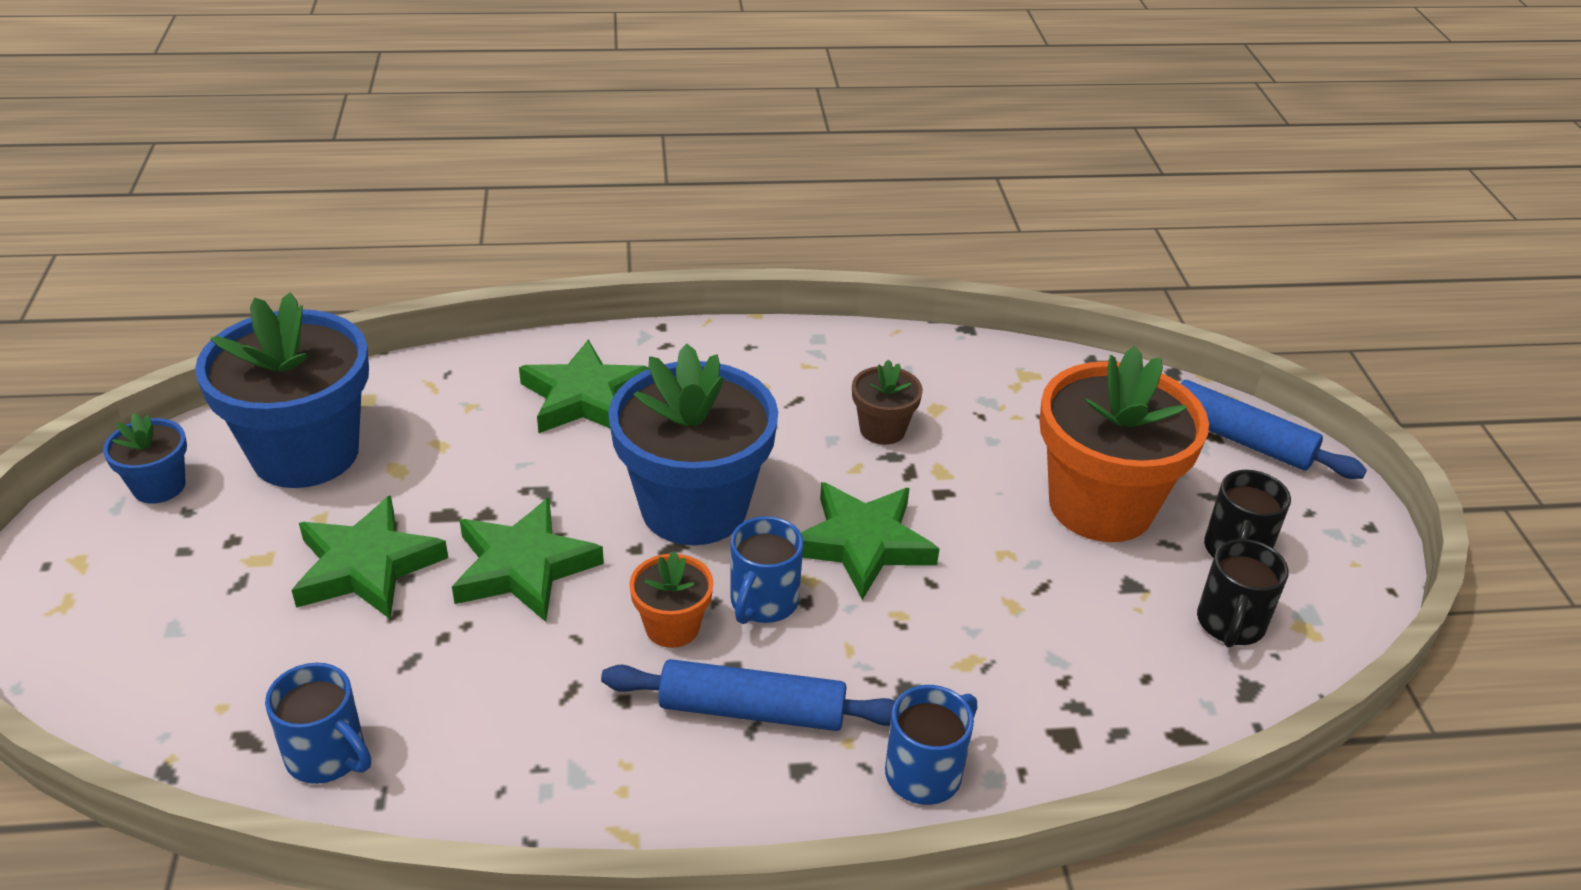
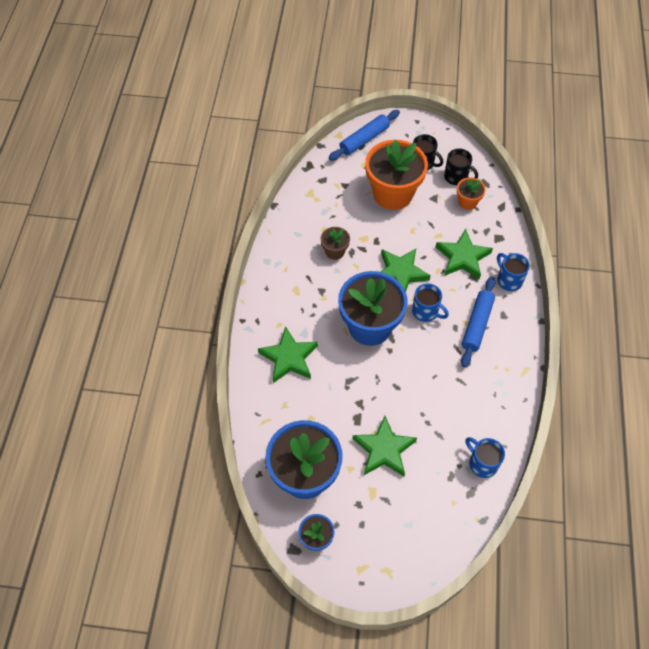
camera: 75 degrees left, 20 degrees up
blue mug [265,663,371,784] -> blue mug turned 90 degrees counterclockwise [465,437,505,478]
green star [452,498,604,622] -> green star moved to [436,229,493,280]
orange flower pot [629,551,714,648] -> orange flower pot moved to [457,177,486,210]

